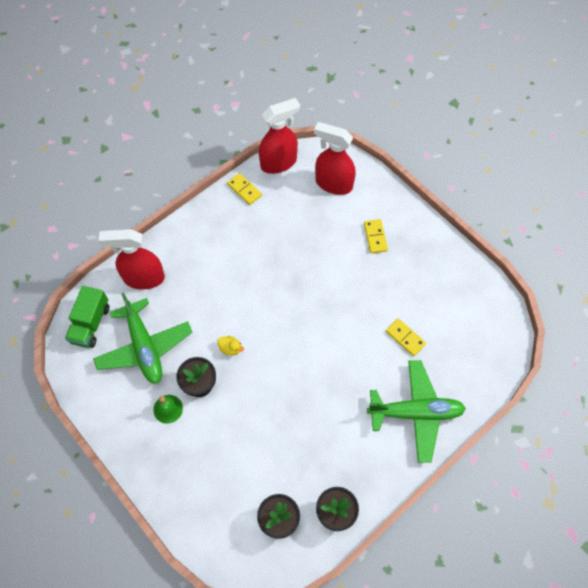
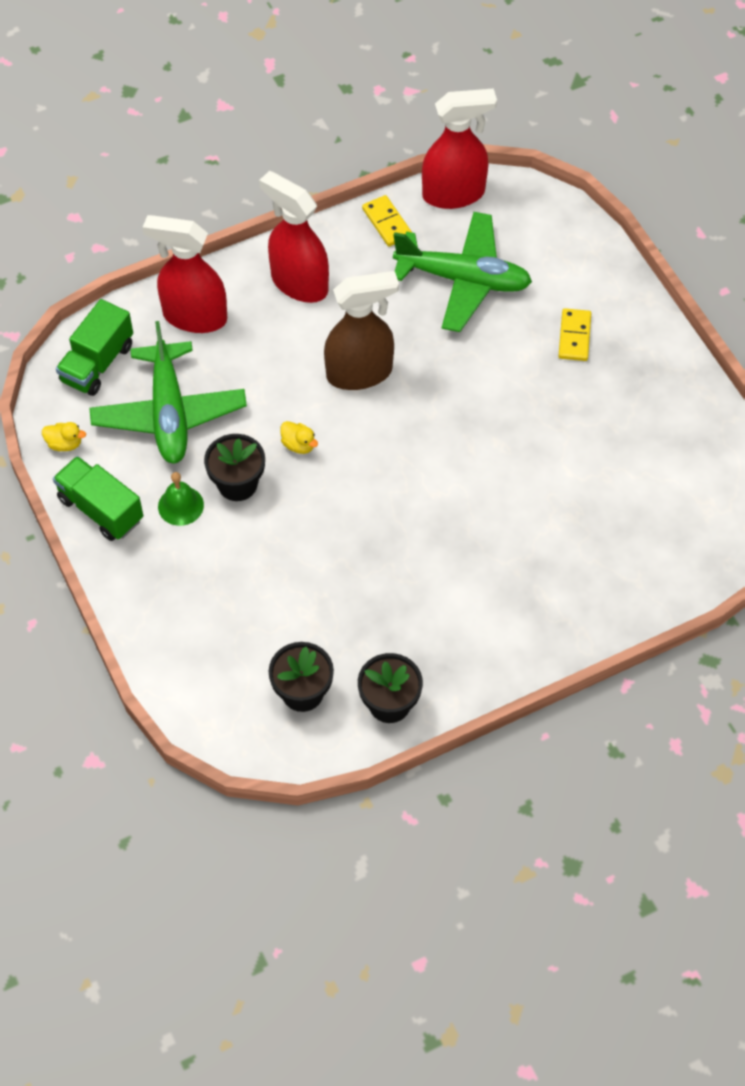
camera: 15 degrees right, 5 degrees down
red spray bottle [314,122,356,195] -> red spray bottle moved to [259,171,329,303]
green plane [367,360,466,463] -> green plane moved to [393,212,532,332]
yellow domino [386,319,426,356] -> none
none -> yellow duck [42,422,86,451]
none -> green truck [53,456,143,541]
none -> brown spray bottle [324,271,399,390]

